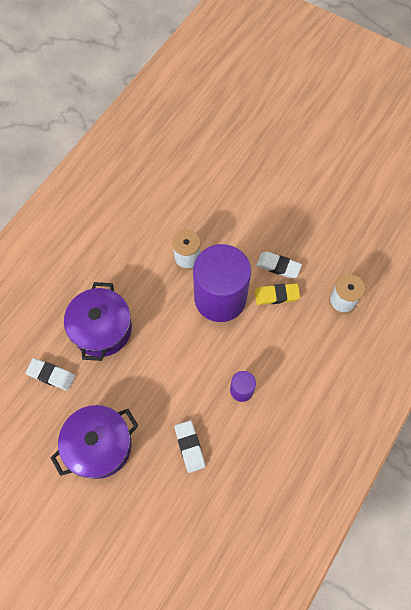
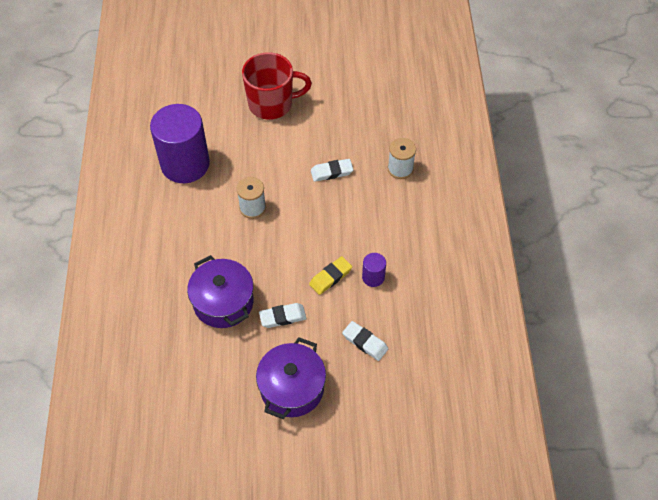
camera: 35 degrees left, 10 degrees down
white eraser [26,358,75,391] -> white eraser moved to [259,303,307,328]
purple cylinder [193,244,251,322] -> purple cylinder moved to [150,104,210,183]
yellow eraser [255,283,300,305] -> yellow eraser moved to [309,256,352,295]
none -> red mug [242,52,312,120]

